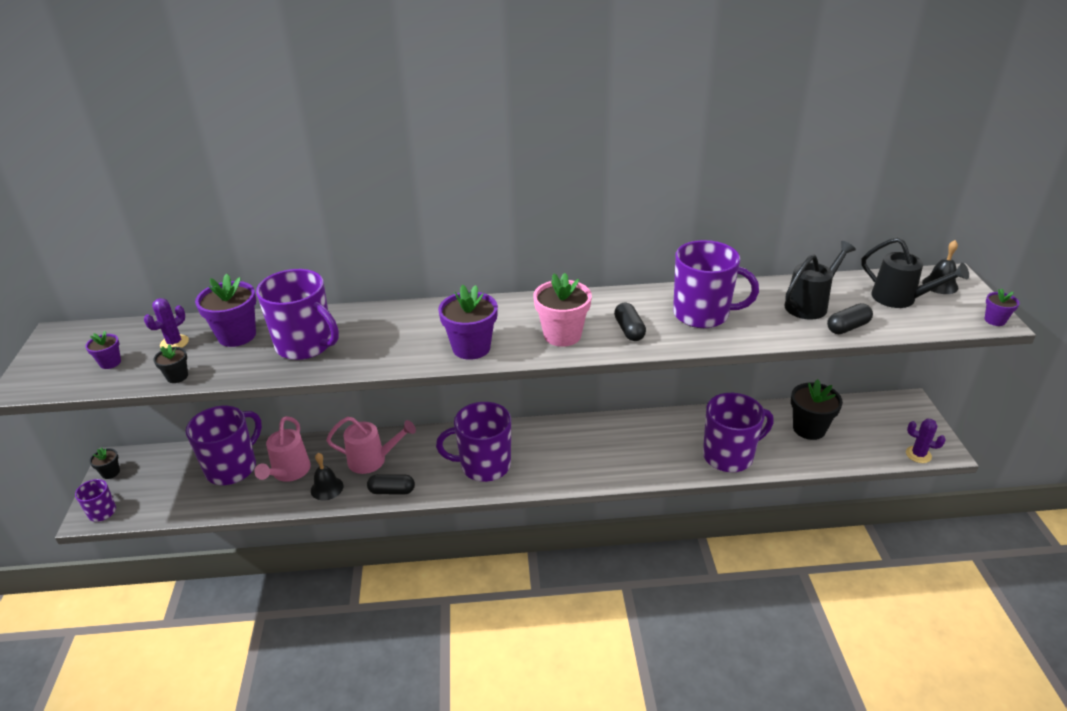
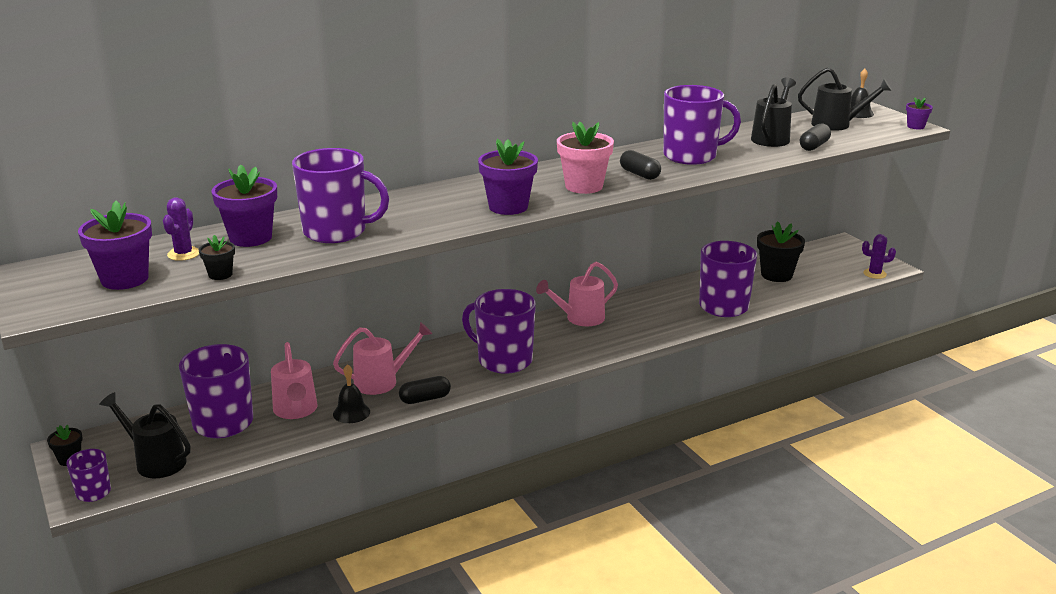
camera: 25 degrees left, 10 degrees down
purple flower pot [85,331,121,369] -> purple flower pot [78,201,152,290], size x1.93
purple mug [436,402,511,482] -> purple mug turned 60 degrees clockwise [462,289,536,374]
none -> black watering can [99,392,191,478]
none -> pink watering can [536,262,618,326]

